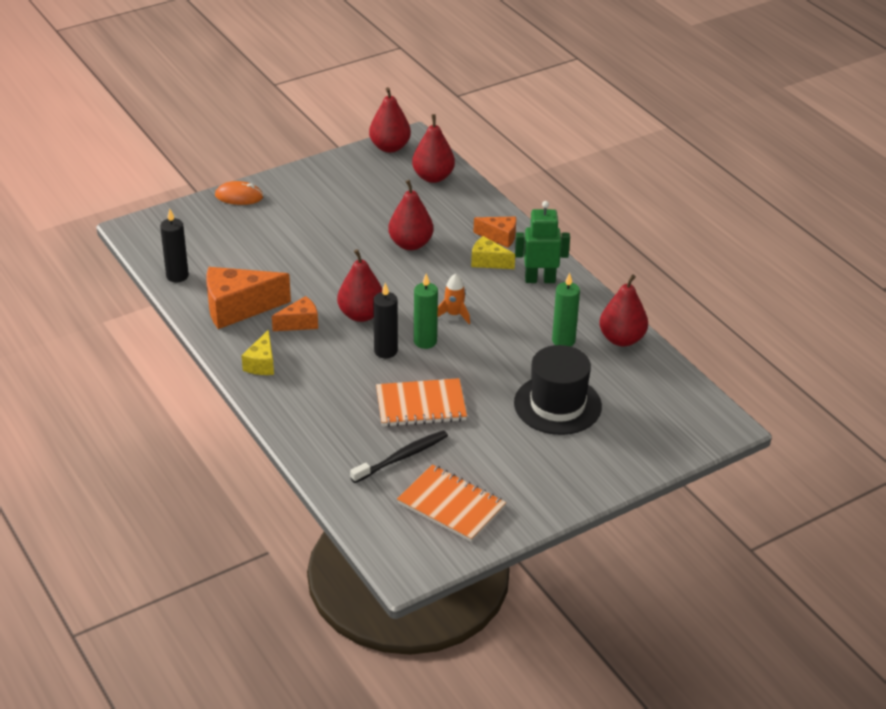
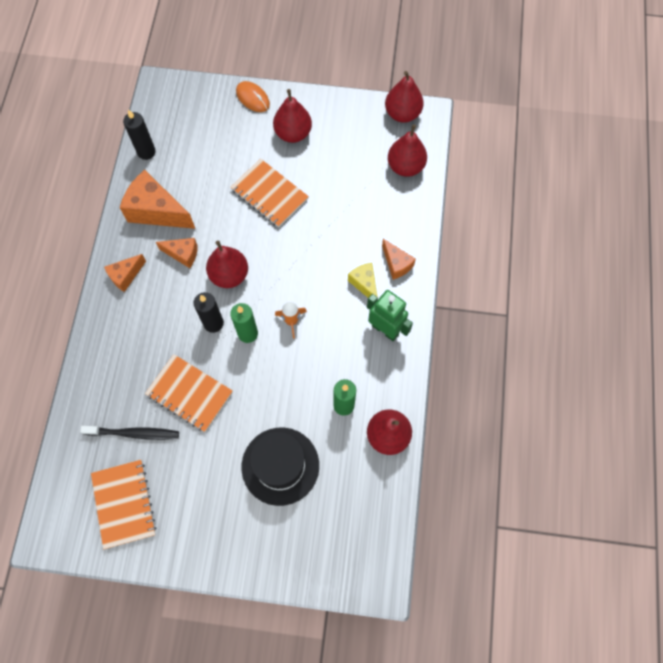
camera: 40 degrees right, 30 degrees up
yellow cheese [242,330,274,375] -> orange cheese [104,254,146,292]
red pear [388,180,433,250] -> red pear moved to [273,89,312,143]
none -> orange notebook [231,159,309,227]

